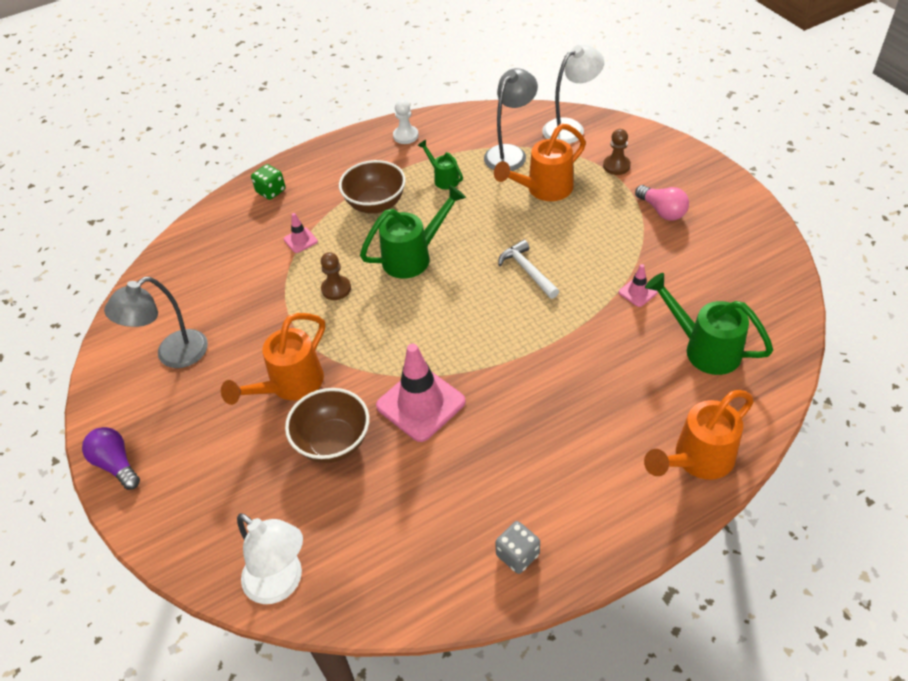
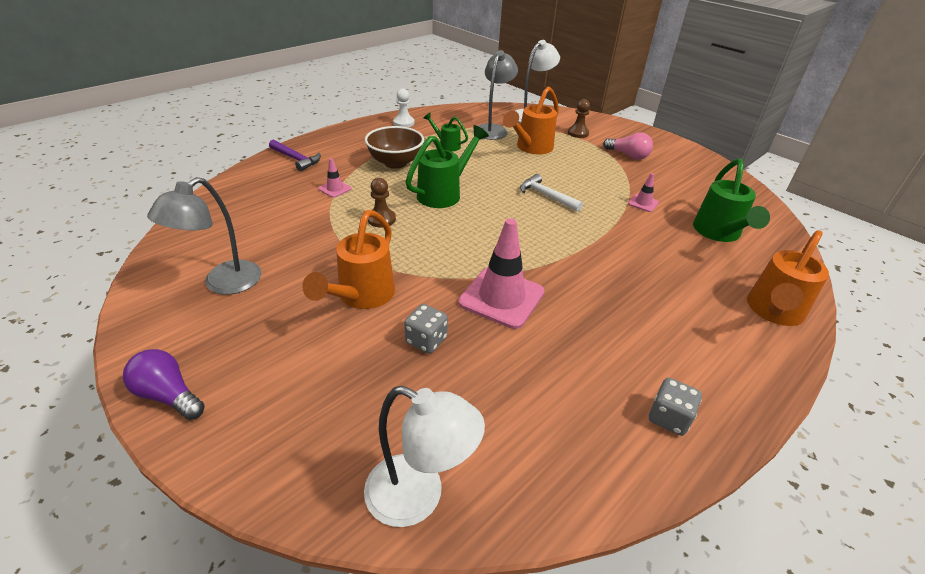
camera: 20 degrees left, 10 degrees down
green dice [251,164,286,200] -> purple hammer [269,140,321,171]
brown bowl [285,388,369,463] -> grey dice [404,304,448,353]
green watering can [645,273,773,375] -> green watering can turned 105 degrees counterclockwise [693,159,770,242]

